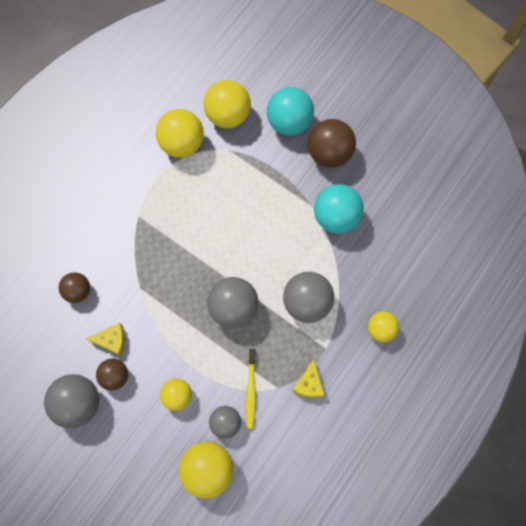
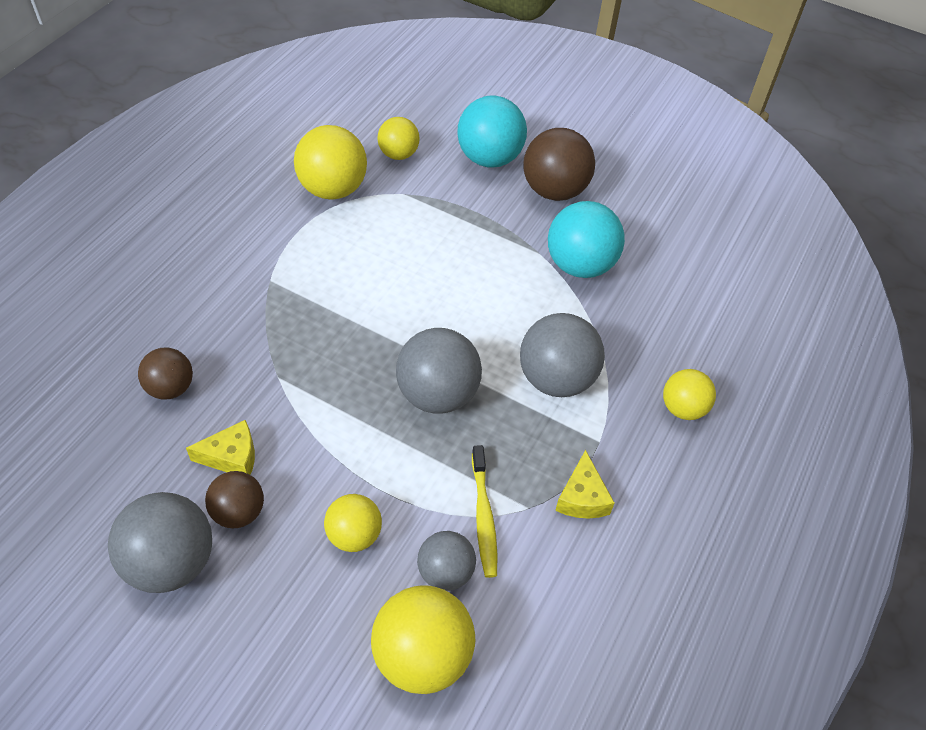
camera: 10 degrees left, 20 degrees down
yellow ball [204,80,251,128] -> yellow ball [377,117,420,160], size x0.61

